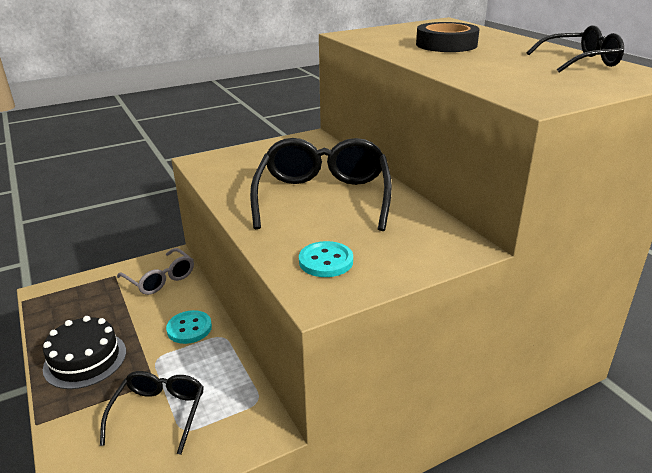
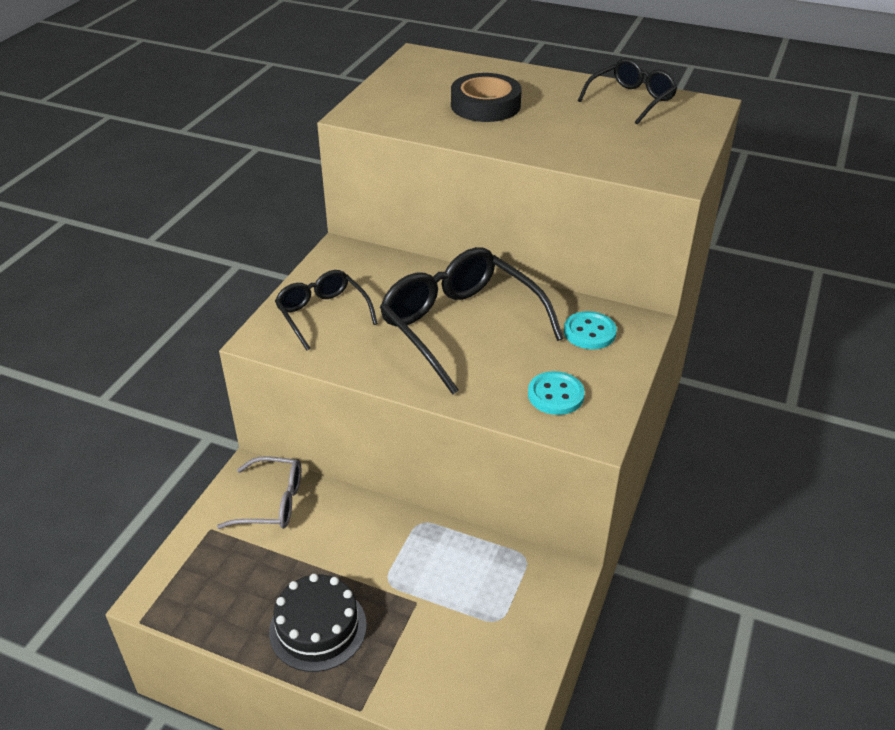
camera: 40 degrees left, 10 degrees up
black glasses [100,371,204,455] -> black glasses moved to [275,270,378,350]
turquoise button [166,310,212,344] -> turquoise button moved to [564,311,617,349]

